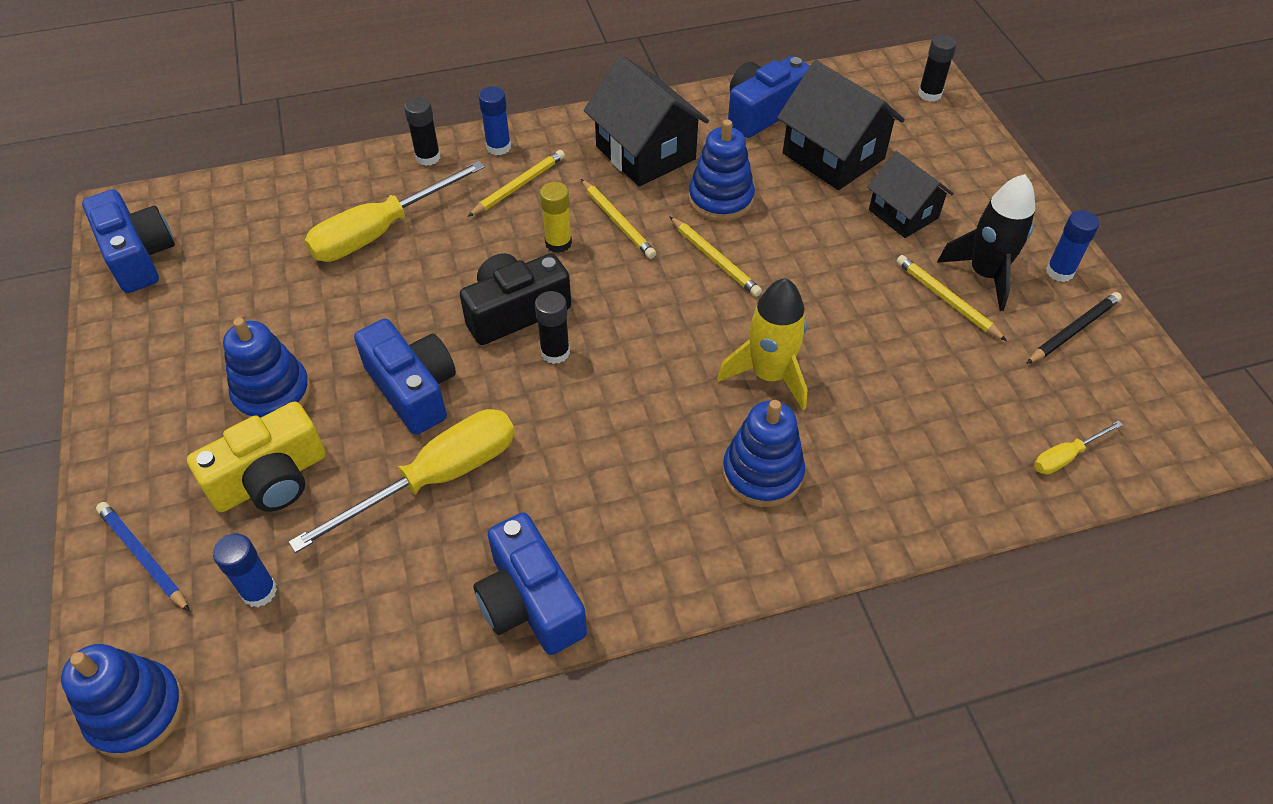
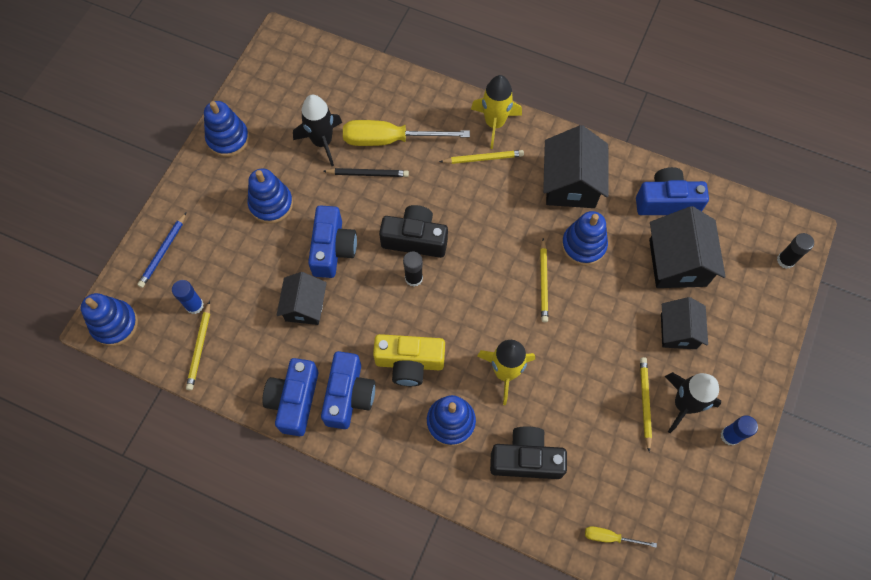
camera: 40 degrees right, 15 degrees up
blue camera [82,189,175,293] -> blue camera moved to [321,351,375,429]
blue pencil [96,502,190,612] -> blue pencil turned 150 degrees counterclockwise [137,213,186,288]
yellow camera [187,401,326,512] -> yellow camera moved to [373,334,445,386]
yellow screwdriver [289,409,515,553] -> black house [276,272,327,325]
black glue stick [404,97,440,166] -> none
blue glue stick [479,87,511,155] -> yellow rocket [471,75,522,149]
yellow glue stick [540,182,572,253] -> none
yellow pencil [581,179,656,259] -> yellow pencil moved to [186,301,210,390]
black pencil [1026,292,1122,364] -> black pencil moved to [323,168,409,177]
none -> blue stacking toy [204,101,249,157]
none -> black rocket [293,95,342,166]
none -> black camera [490,427,567,479]

